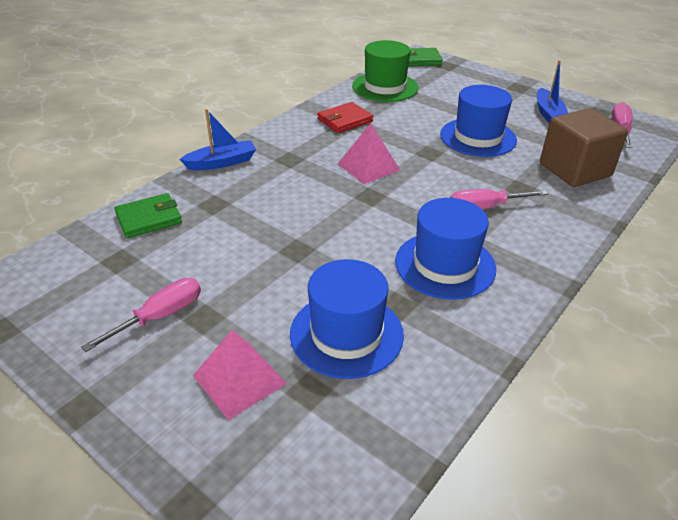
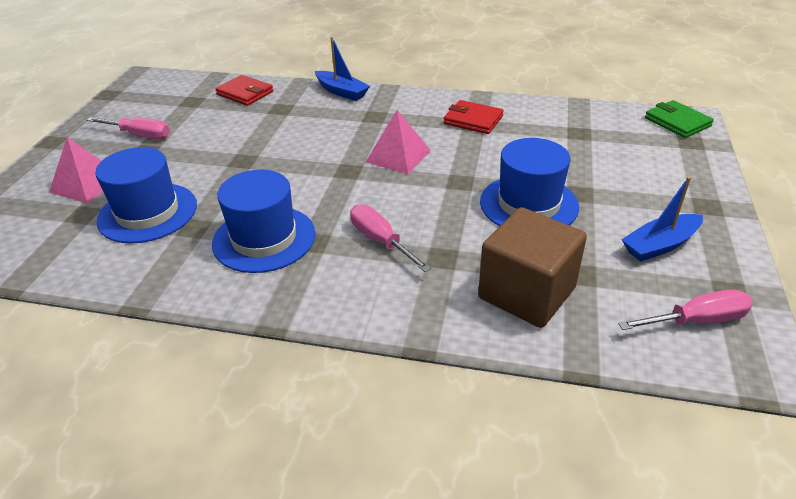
camera: 65 degrees right, 0 degrees up
green wallet [114,193,182,238] -> red wallet [215,75,273,106]
green hat [352,40,419,102] -> none

